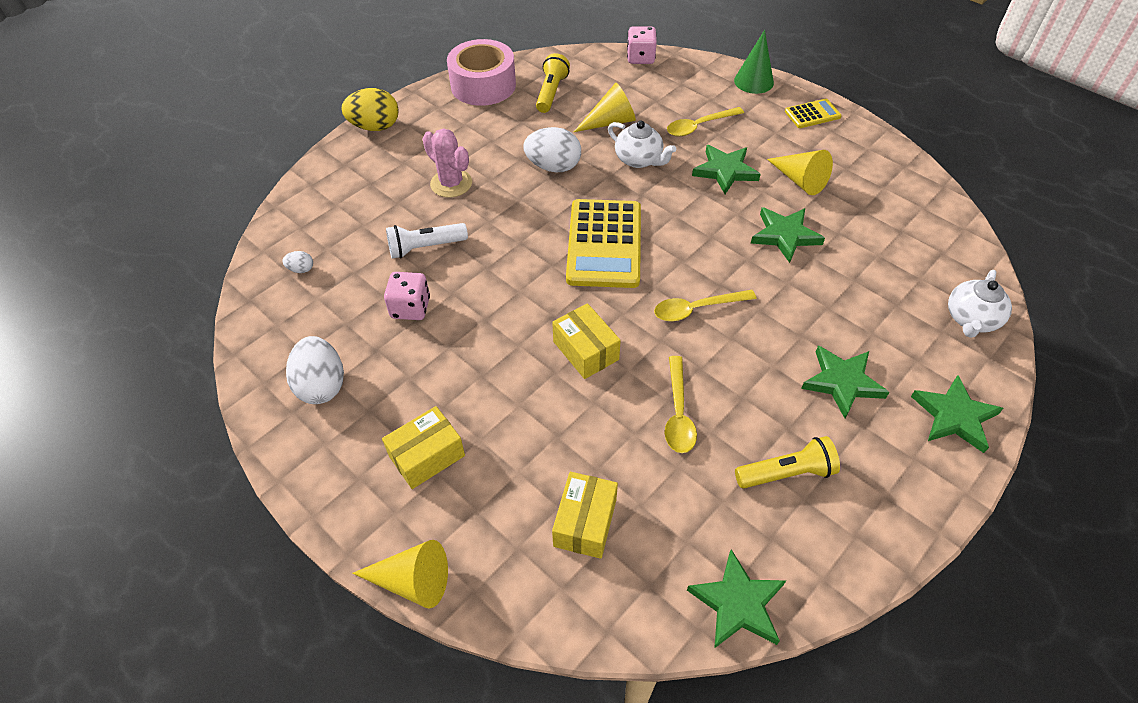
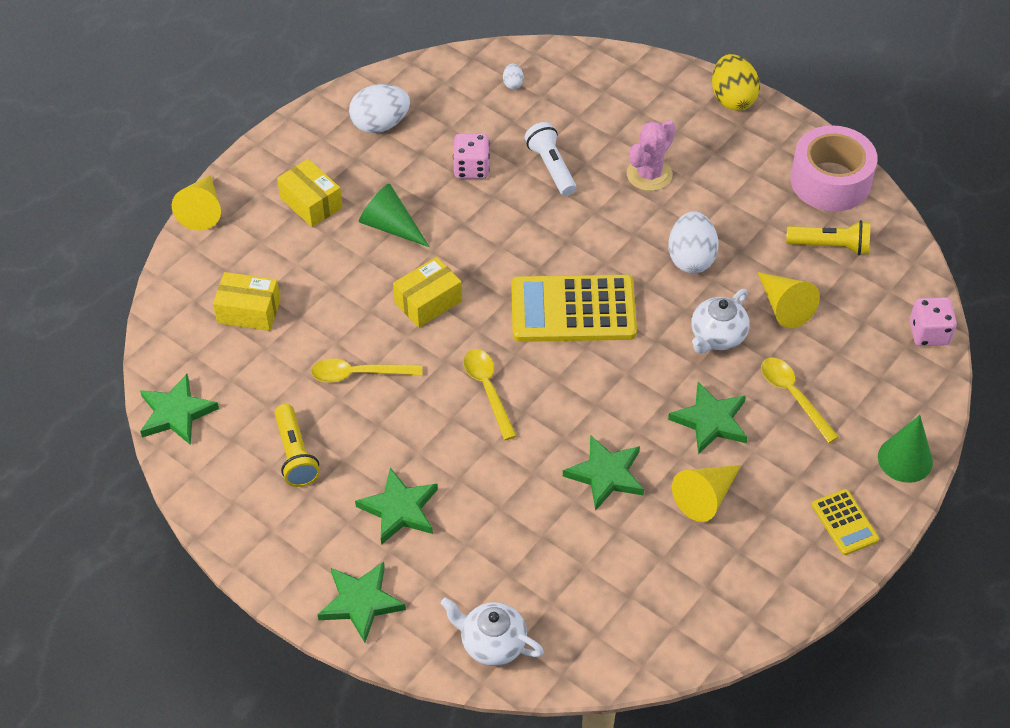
camera: 85 degrees right, 0 degrees up
none -> green cone [359,183,430,247]

